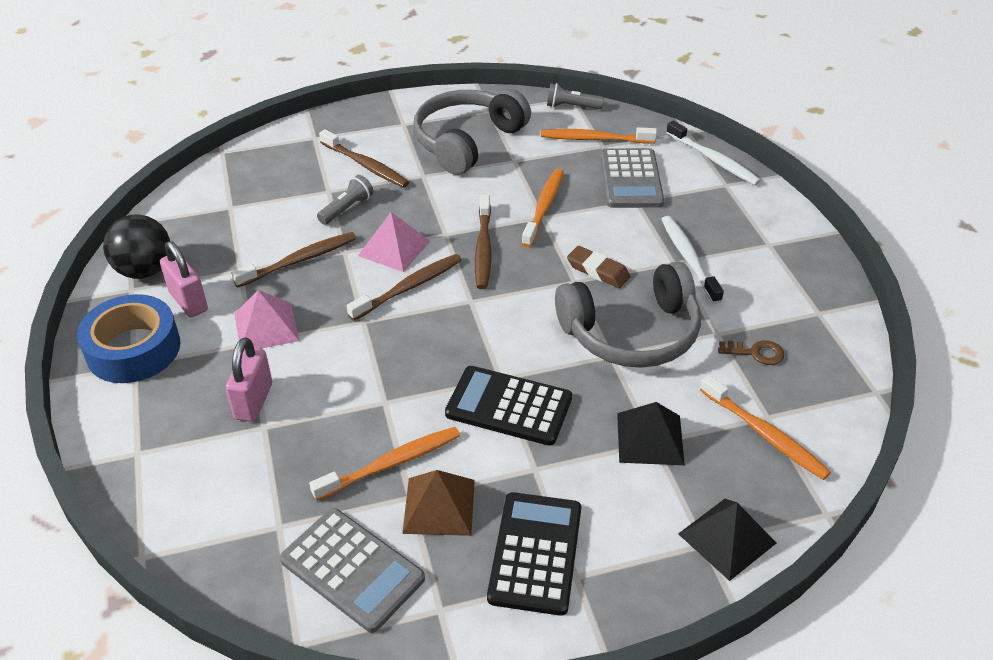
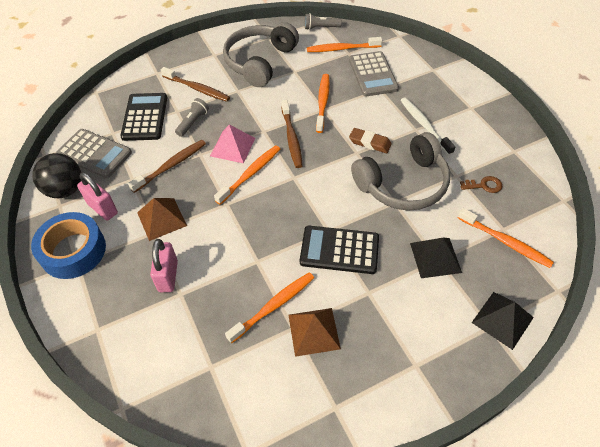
camera: 10 degrees left, 10 degrees up
pink pyramid [235,290,299,349] -> brown pyramid [137,198,187,241]
grey calculator [280,508,425,633] -> grey calculator moved to [56,129,132,178]
brown toothbrush [347,254,462,321] -> orange toothbrush [214,145,280,205]
black calculator [487,492,581,616] -> black calculator moved to [120,93,167,141]
white toothbrush [666,120,761,185] -> none

